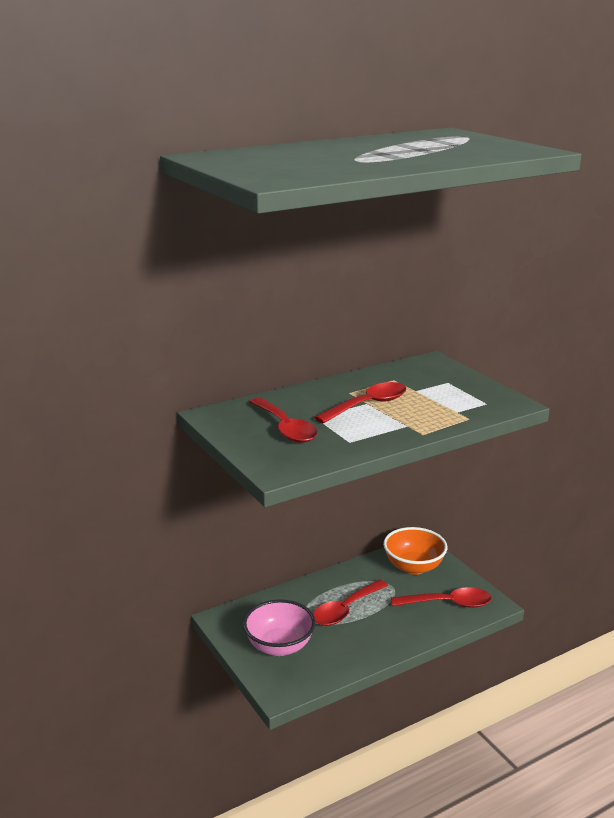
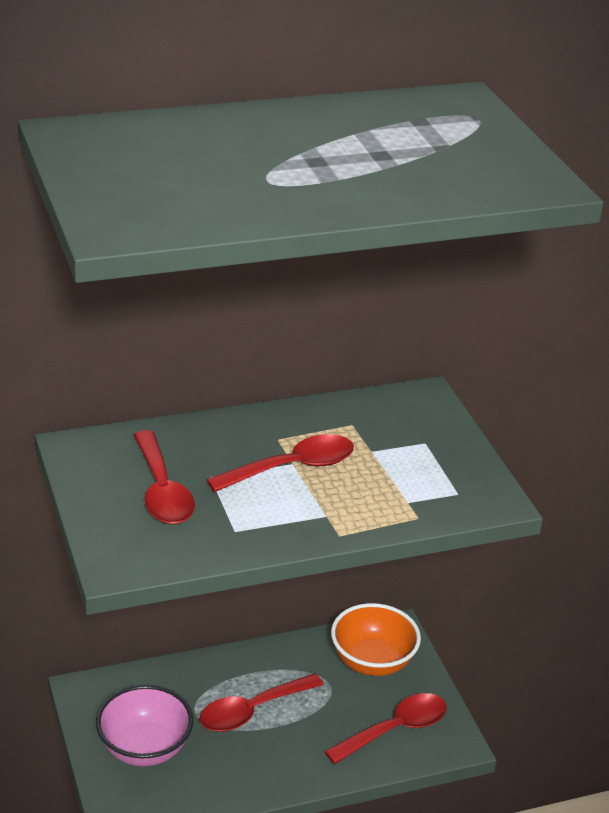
camera: 10 degrees right, 10 degrees up
red spoon [391,587,492,608] -> red spoon turned 45 degrees counterclockwise [324,693,447,764]

